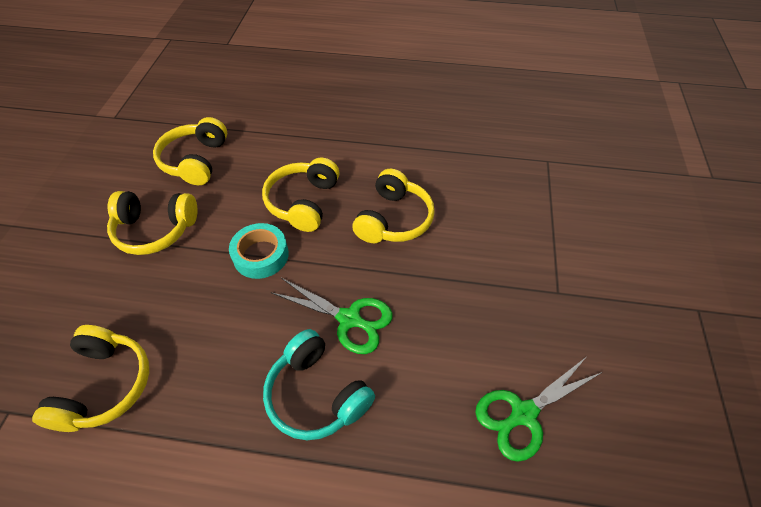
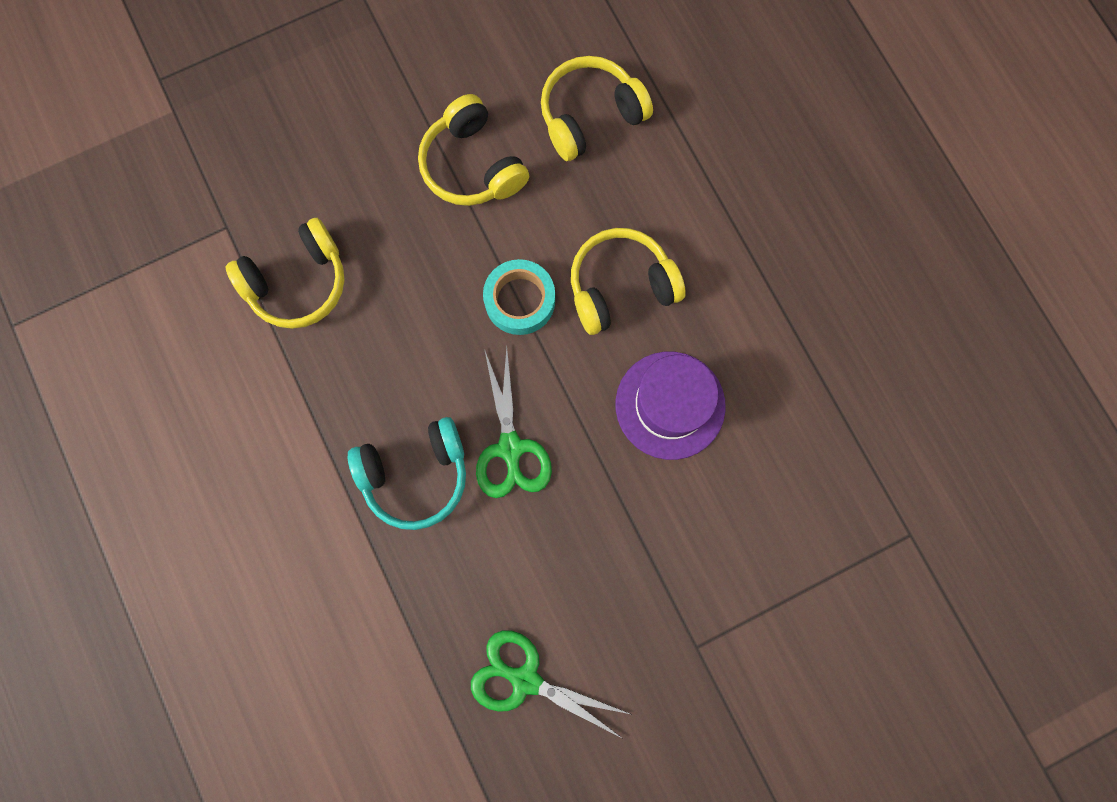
camera: 55 degrees right, 25 degrees up
turquoise headphones [263,329,375,440] -> turquoise headphones turned 120 degrees counterclockwise [348,417,466,530]
yellow headphones [352,169,435,243] -> purple hat [616,352,726,460]

